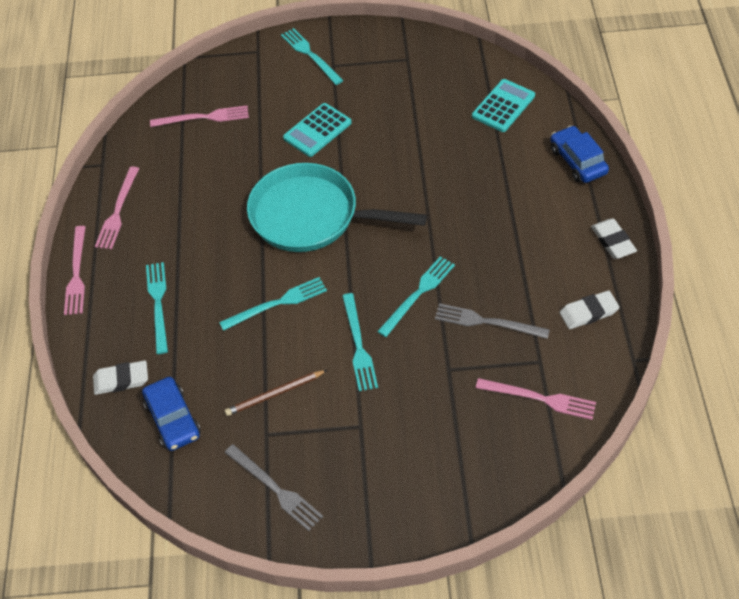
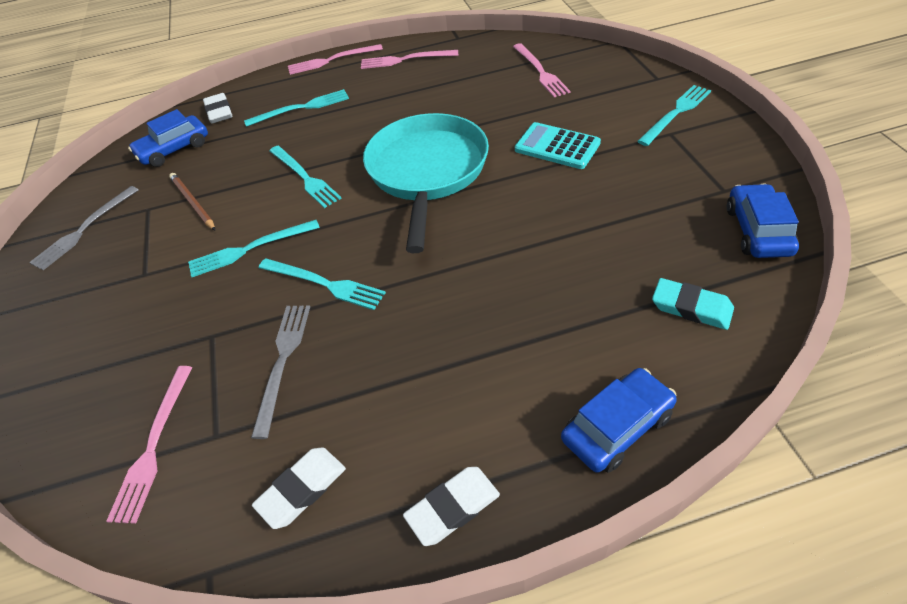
camera: 80 degrees right, 5 degrees down
turquoise calculator [472,79,535,132] -> turquoise eraser [652,278,734,330]
white eraser [559,291,619,329] -> white eraser turned 75 degrees clockwise [252,447,346,529]
none -> blue car [727,184,799,258]

